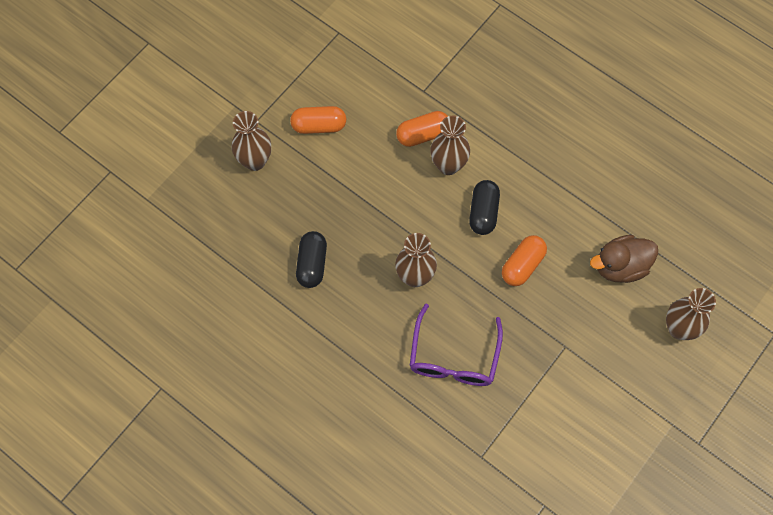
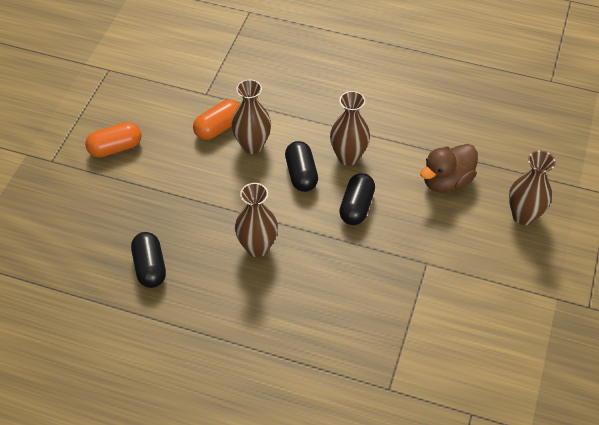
camera: 20 degrees left, 15 degrees down
brown vase [232,111,271,171] -> brown vase moved to [330,91,370,166]
purple glasses [409,304,503,386] -> none
orange capsule [502,235,547,286] -> black capsule [339,173,375,225]

